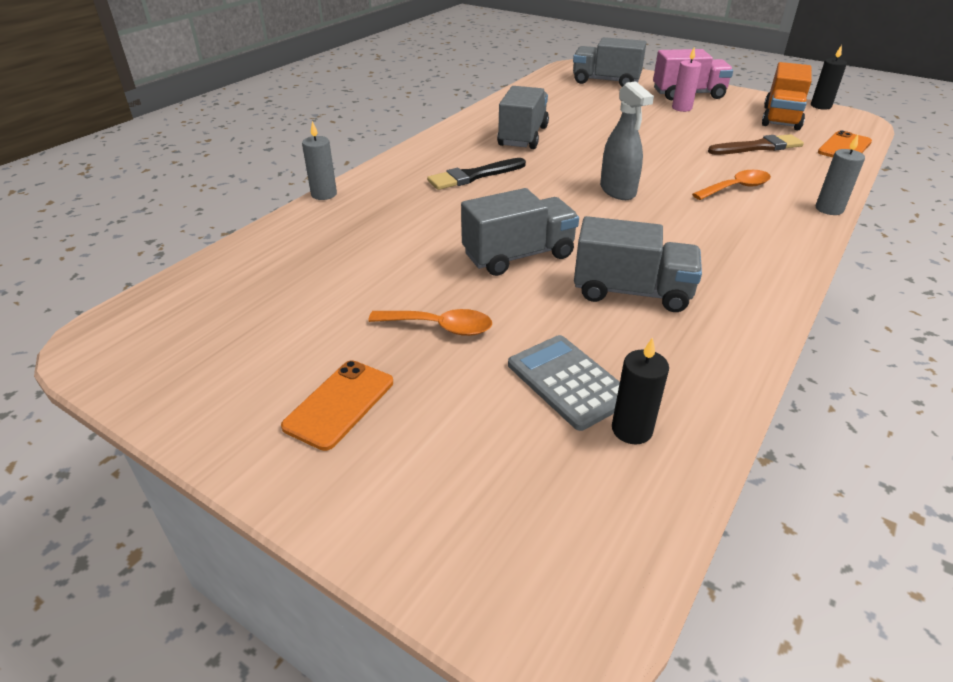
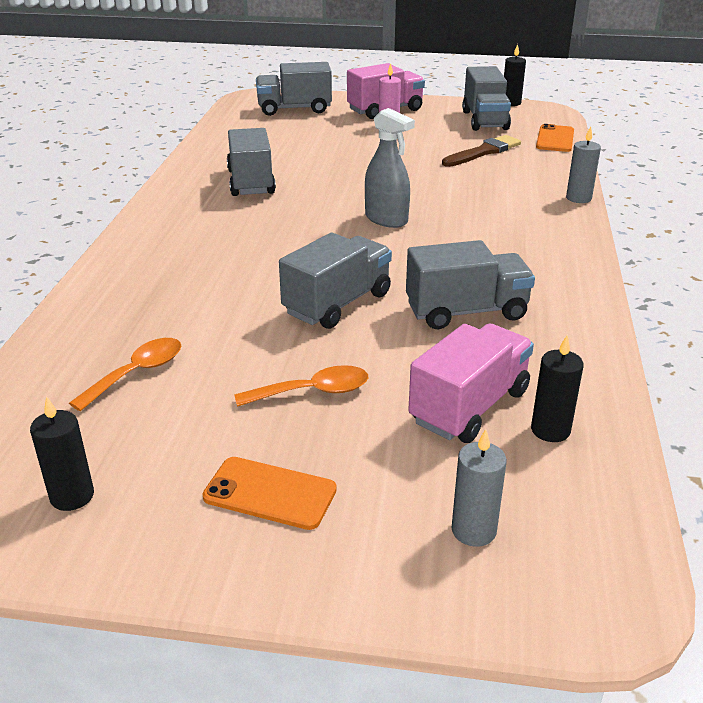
camera: 25 degrees left, 5 degrees down
orange phone [281,360,393,451] -> orange phone turned 75 degrees counterclockwise [203,457,337,530]
grey candle [302,121,337,200] -> grey candle moved to [451,429,507,547]
black brush [427,158,526,190] -> none
grey calculator [508,335,620,431] -> pink truck [408,323,534,443]
orange spoon [692,170,771,200] -> orange spoon moved to [69,338,181,411]
orange truck [762,62,812,130] -> grey truck [462,66,511,131]
none -> black candle [30,396,94,511]

